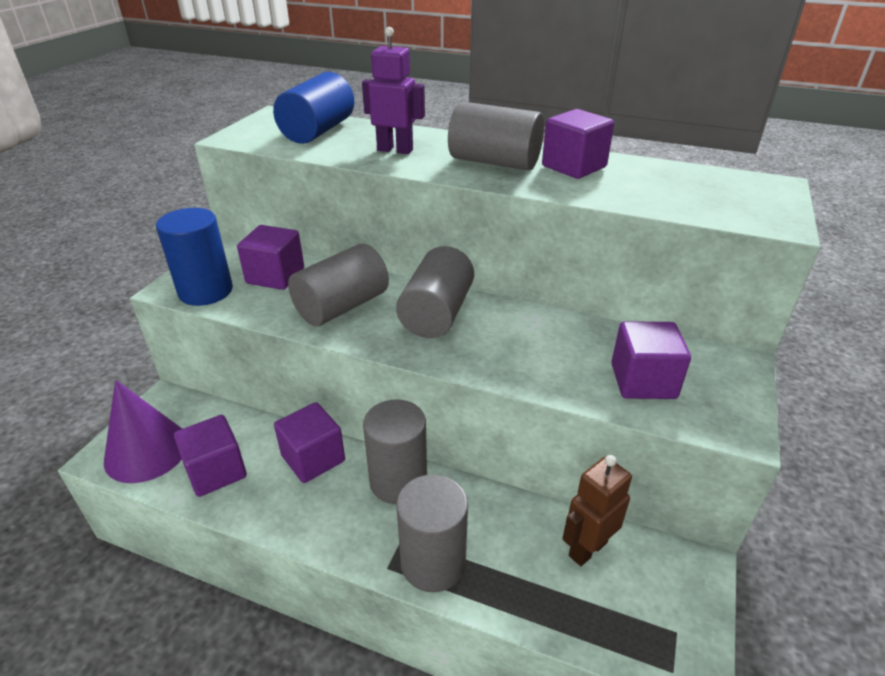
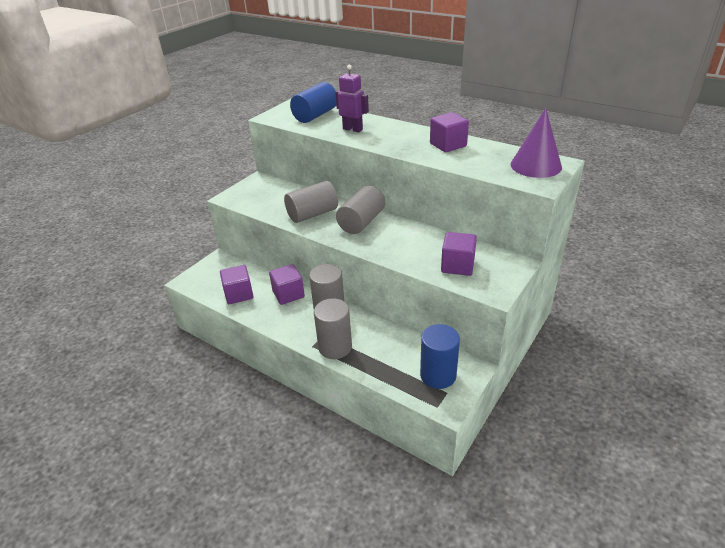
camera: 15 degrees right, 0 degrees up
purple cone [104,380,182,483] -> purple cone moved to [511,108,562,178]
blue cylinder [156,208,233,306] -> blue cylinder moved to [420,324,460,389]
purple cube [237,225,304,290] -> none
grey cylinder [448,102,544,171] -> none
brown robot [562,455,632,566] -> none

